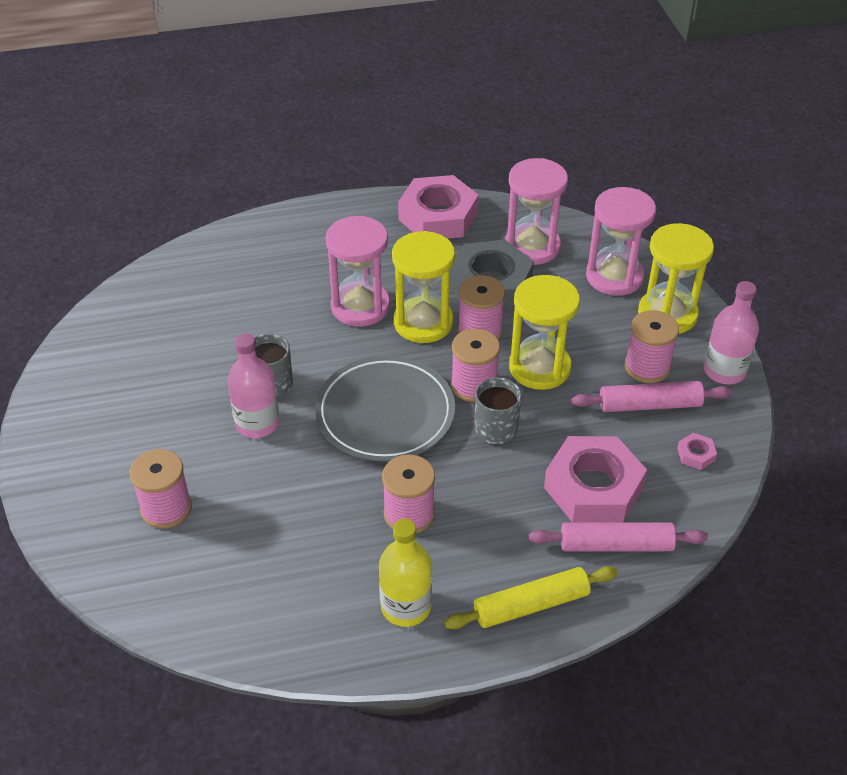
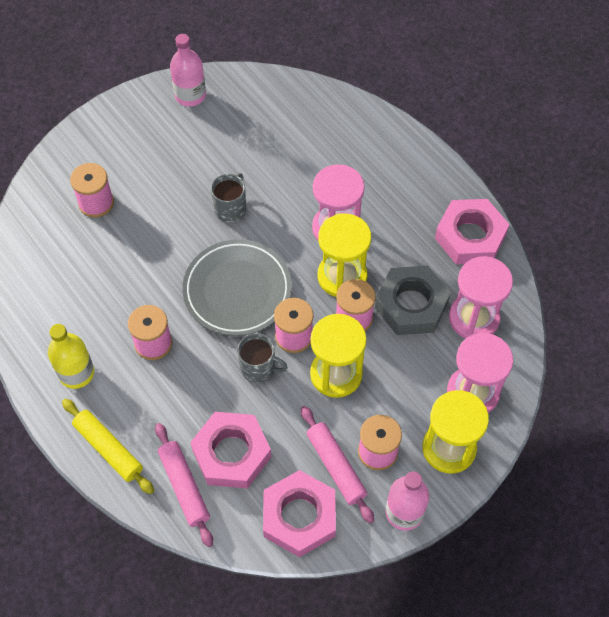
camera: 65 degrees right, 15 degrees up
pink bottle [227,333,280,438] -> pink bottle moved to [170,34,206,107]
pink nut [677,433,717,470] -> pink nut [263,470,336,557], size x2.48

